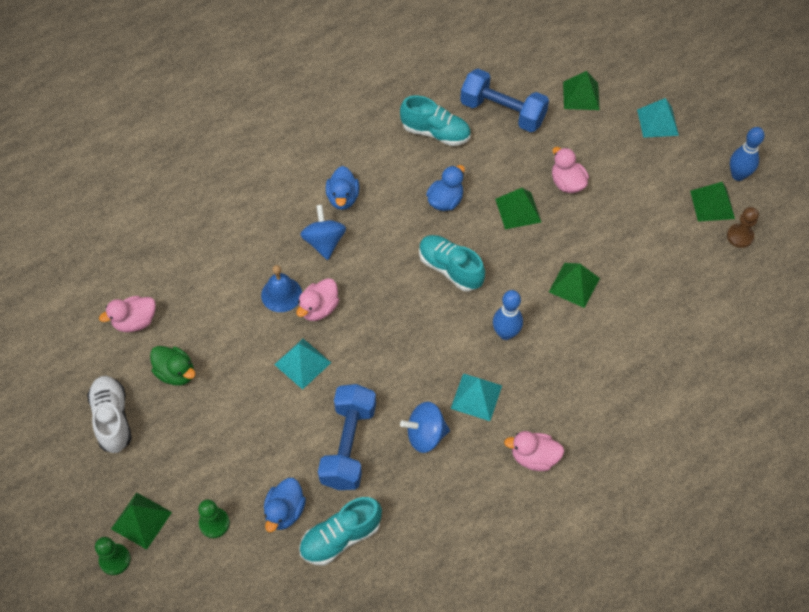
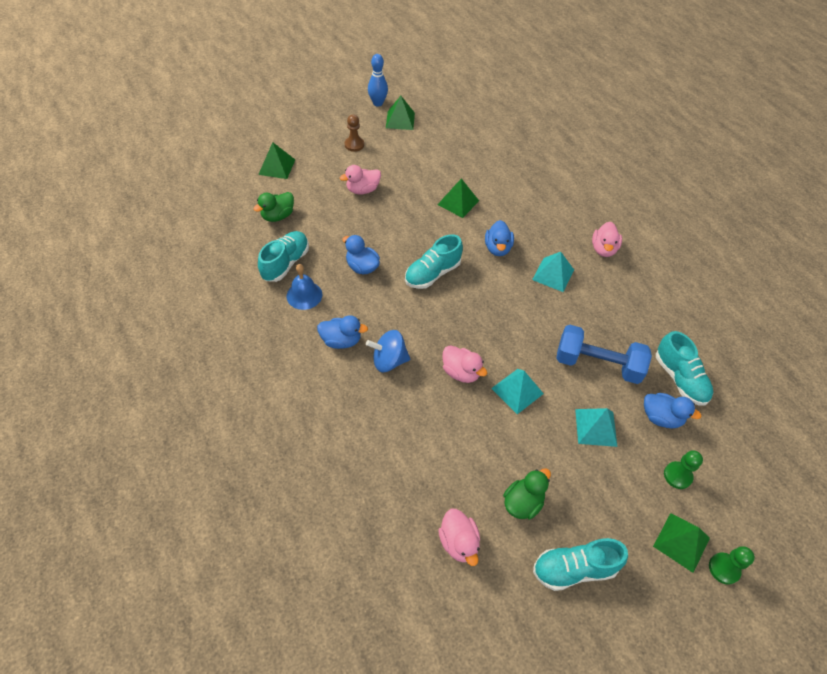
camera: 85 degrees left, 5 degrees down
white shoe [87,376,132,453] -> turquoise shoe [533,538,628,591]
blue bell [261,265,302,312] -> blue bell moved to [287,264,322,310]
blue spinning top [400,402,450,453] -> none
blue dumbbell [460,69,549,132] -> green duck [253,192,294,222]
blue bowling pin [493,290,523,340] -> blue duck [485,220,514,256]
green pyramid [495,188,541,229] -> none
turquoise pyramid [637,98,679,138] -> turquoise pyramid moved to [575,408,617,447]
brown pawn [727,207,759,248] -> brown pawn moved to [345,115,364,152]

